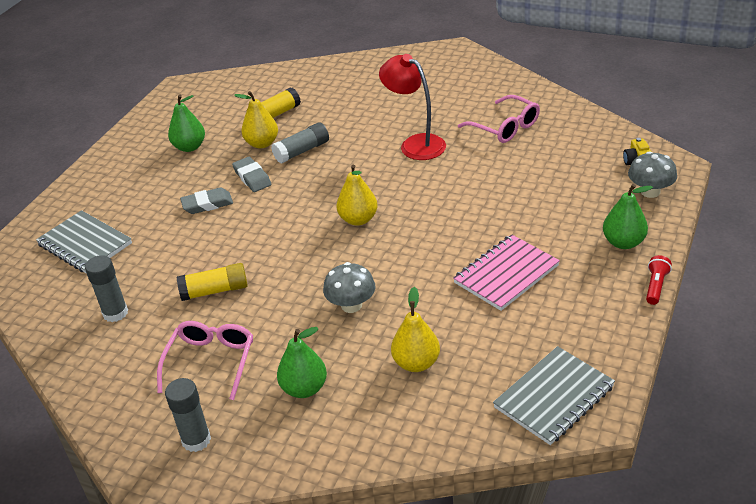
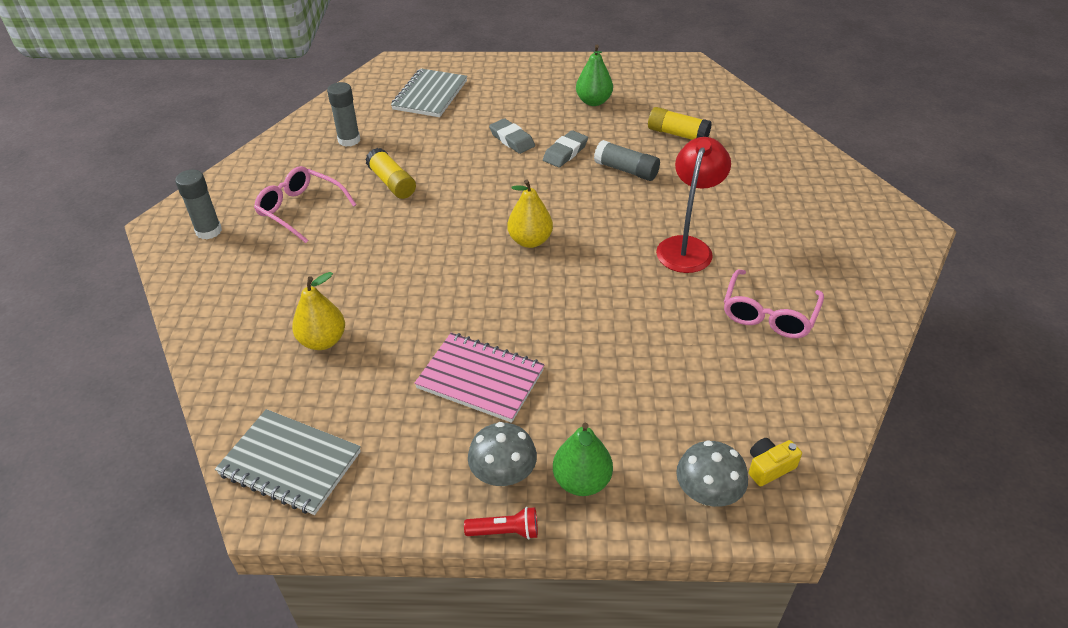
camera: 65 degrees right, 5 degrees up
pink glasses [157,321,253,400] -> pink glasses turned 135 degrees counterclockwise [254,166,356,243]
yellow pear [234,91,278,149] -> none
green pear [277,327,327,398] -> none
grey mushroom [323,262,376,313] -> grey mushroom moved to [468,422,537,486]

